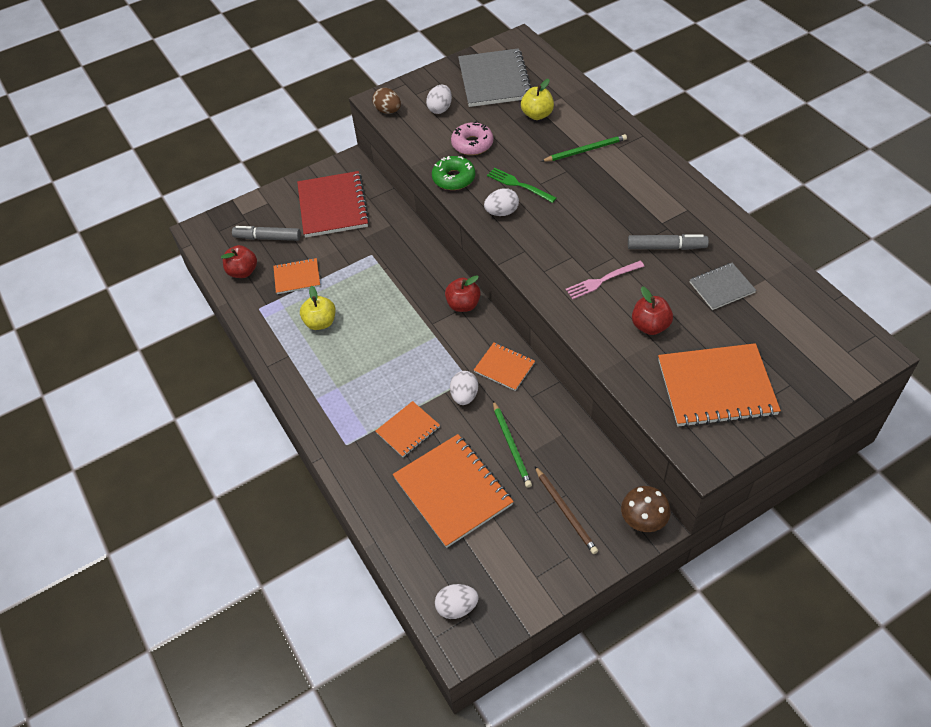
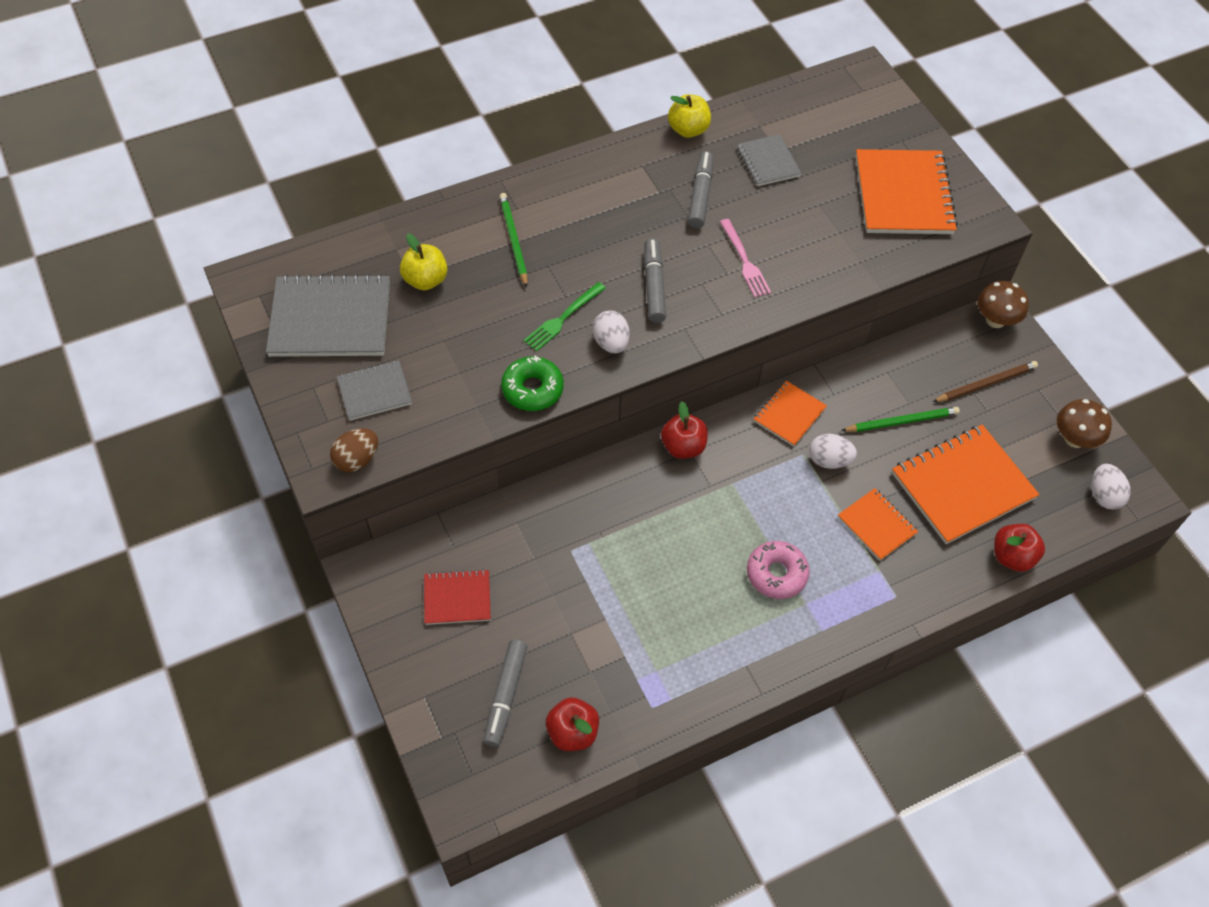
camera: 90 degrees left, 5 degrees up
orange notebook [273,258,320,294] -> none
red notebook [297,171,370,238] -> red notebook [424,569,491,625], size x0.54
yellow apple [300,286,336,330] -> yellow apple moved to [668,94,711,138]
white egg [426,85,452,114] -> grey notebook [337,360,412,421]
pink donut [451,121,493,155] -> pink donut moved to [747,541,810,599]
red apple [632,287,673,335] -> red apple moved to [994,524,1045,572]
none -> grey marker [644,238,666,323]
none -> brown mushroom [1057,399,1112,448]

